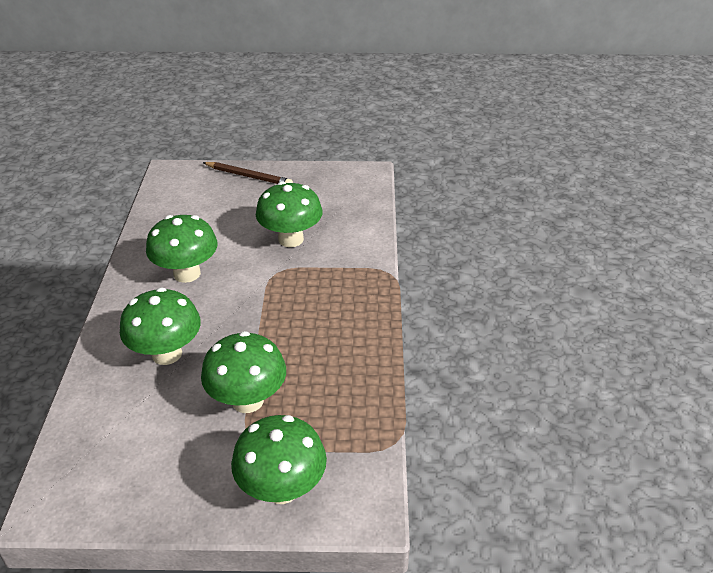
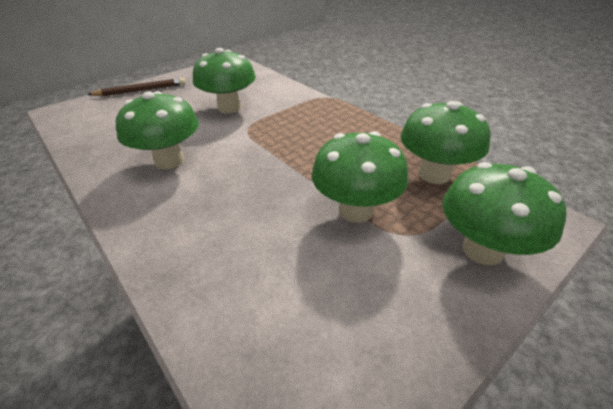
camera: 40 degrees left, 0 degrees up
green mushroom [120,288,201,365] -> green mushroom moved to [400,101,490,184]

